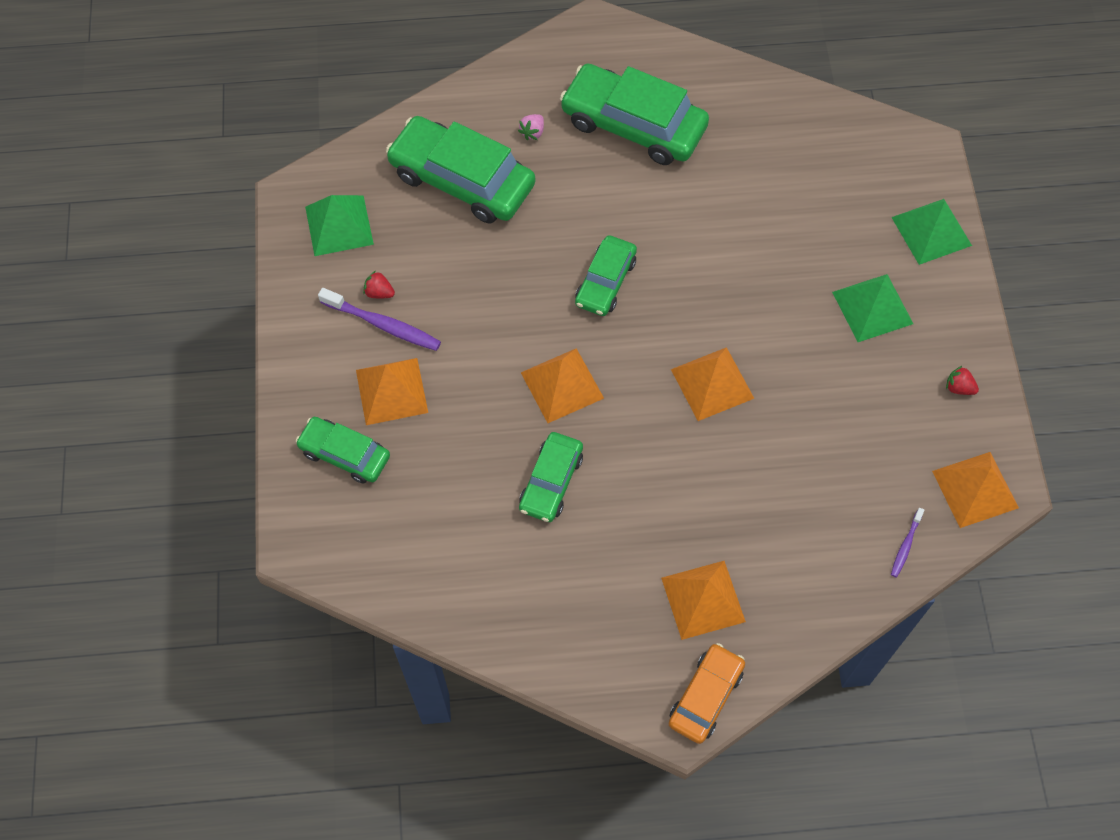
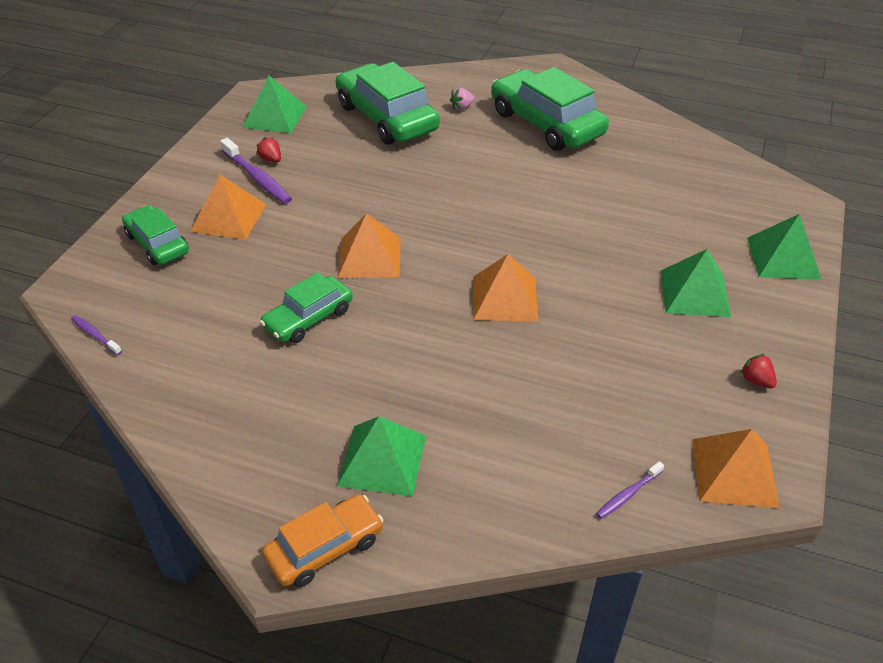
camera: 25 degrees right, 20 degrees down
green car [575,235,637,316] -> none
orange pyramid [661,561,746,640] -> green pyramid [337,416,426,496]
none -> purple toothbrush [71,315,122,355]

